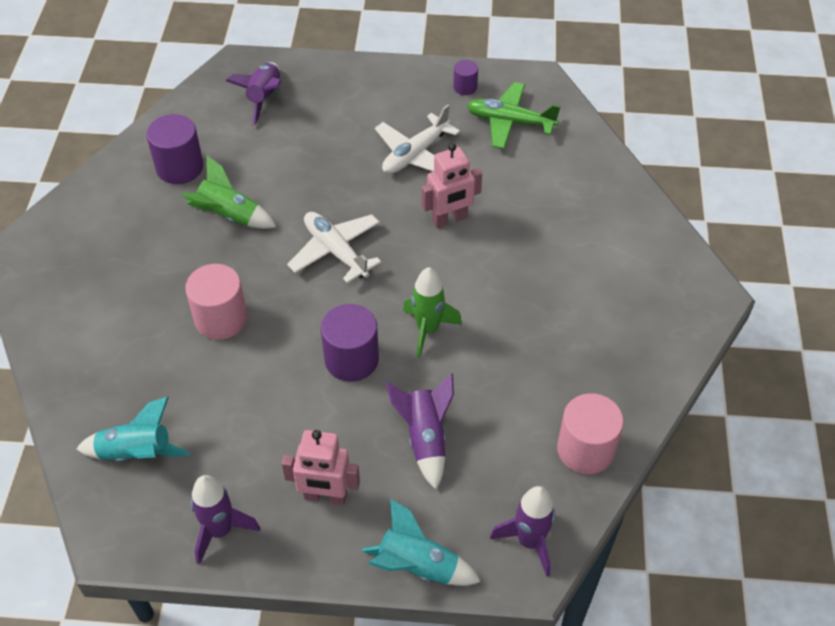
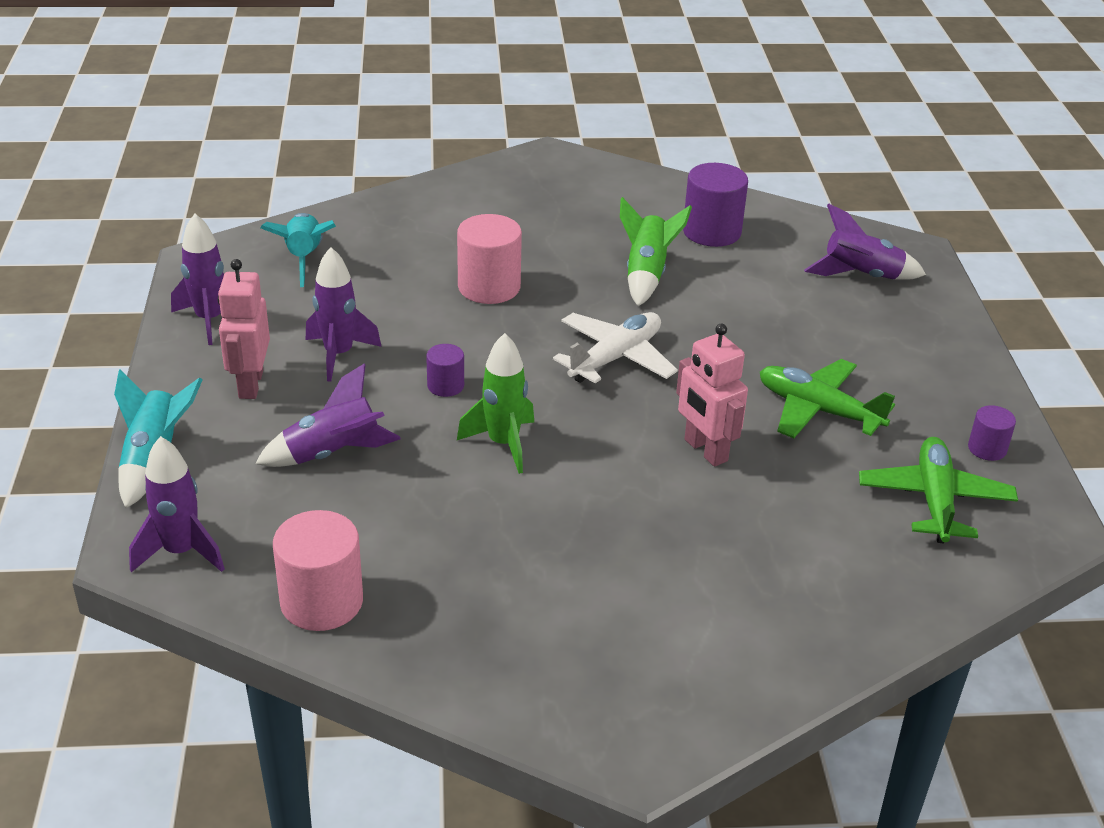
camera: 80 degrees right, 15 degrees down
purple cylinder [321,304,379,382] -> purple cylinder [426,344,464,397], size x0.54
white plane [375,104,460,174] -> green plane [760,359,895,438]
none -> purple rocket [306,247,382,382]

